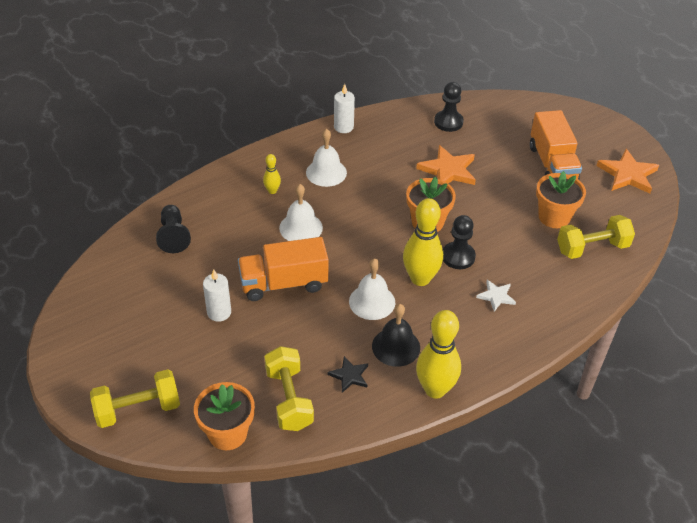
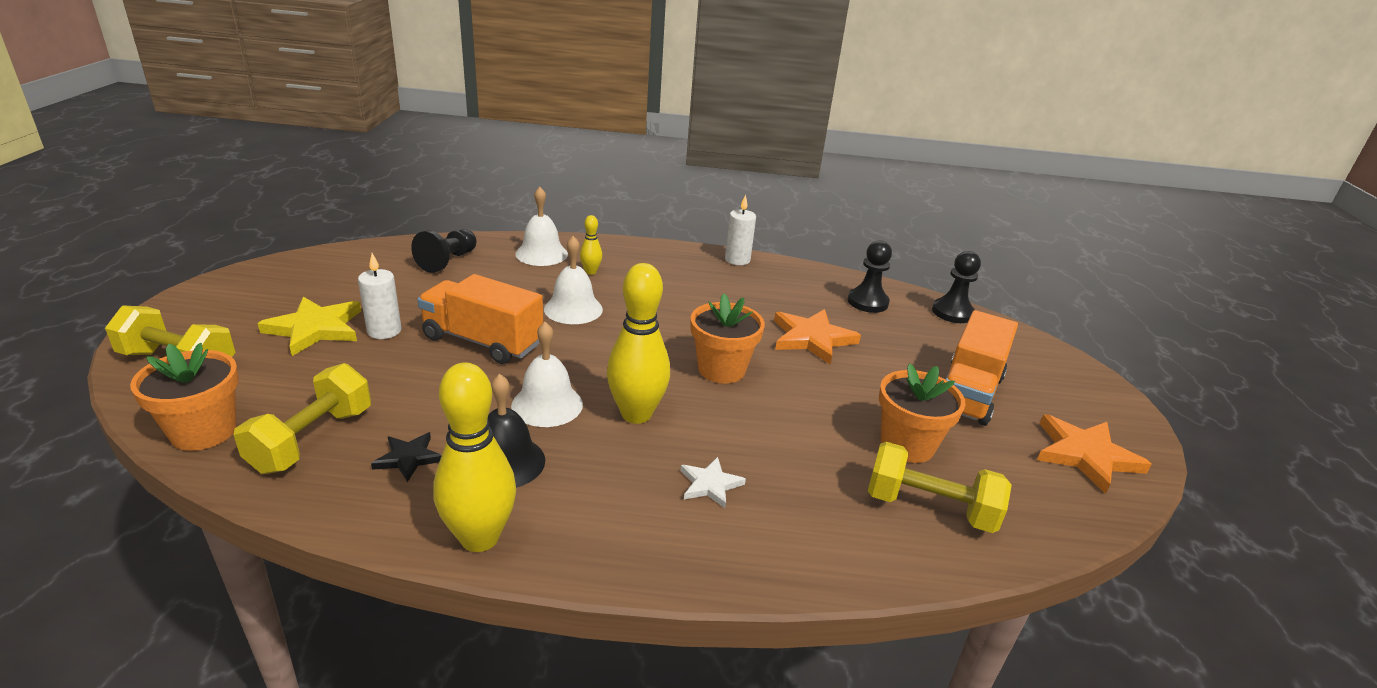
camera: 35 degrees right, 15 degrees down
white bell [306,129,347,187] -> white bell moved to [515,187,568,266]
black pawn [443,215,476,269] -> black pawn moved to [932,251,981,323]
none -> yellow star [257,297,361,356]

